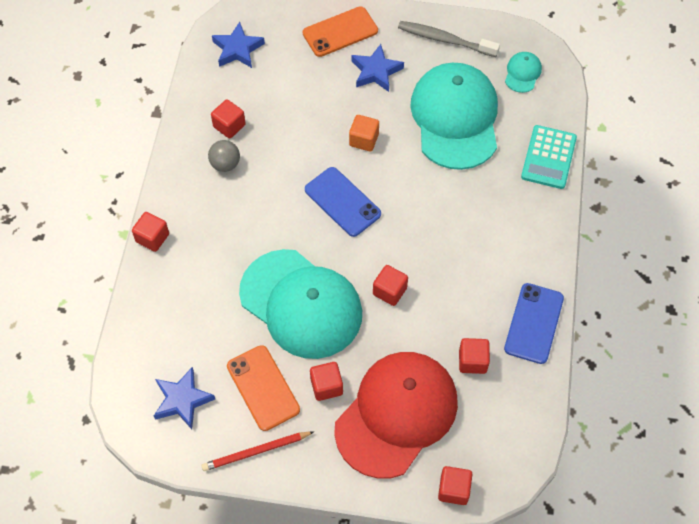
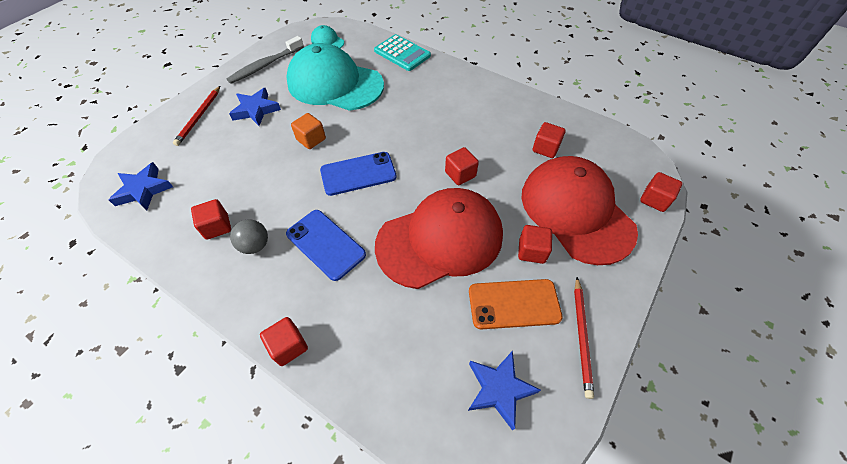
camera: 65 degrees left, 5 degrees down
turquoise cap [239,249,362,359] -> red cap [375,188,503,289]
orange phone [303,6,378,57] -> red pencil [173,86,220,146]
blue phone [504,283,564,364] -> blue phone moved to [286,210,366,281]

